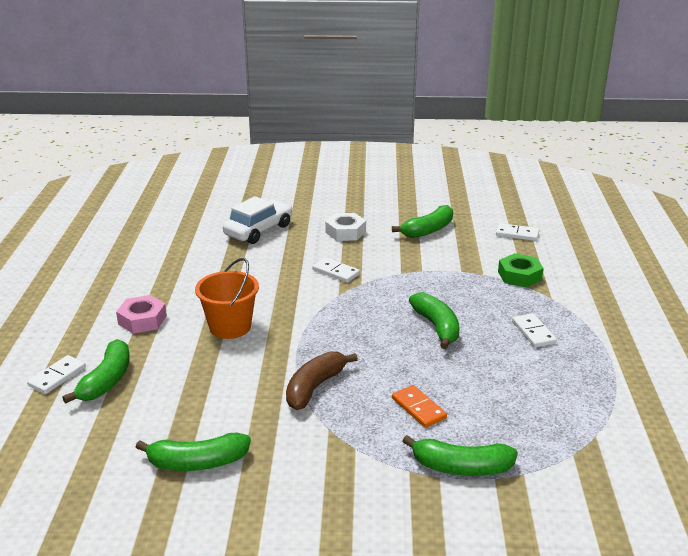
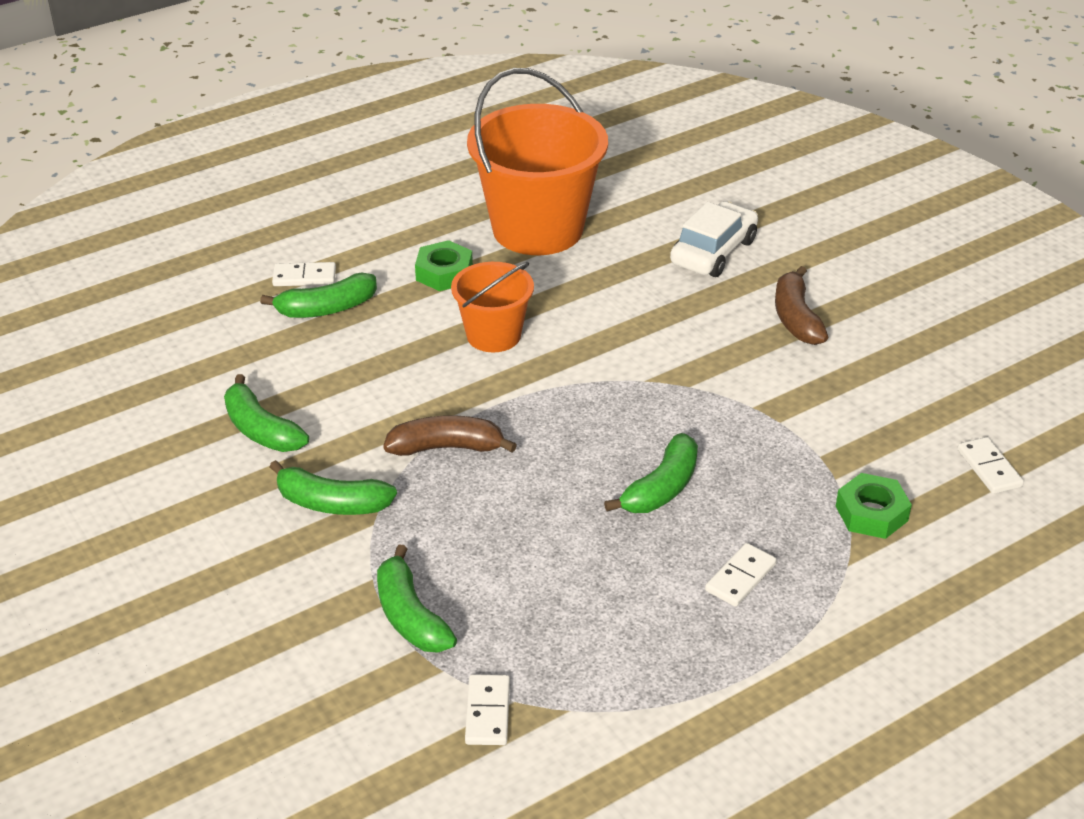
camera: 55 degrees right, 10 degrees up
pink nut [116,295,167,334] -> green nut [415,240,473,291]
white car [223,196,292,244] -> white car turned 60 degrees counterclockwise [670,201,758,277]
white domino [312,257,360,283] -> white domino moved to [465,674,510,745]
white nut [325,213,366,241] -> brown banana [775,266,828,345]
green banana [392,205,453,238] -> green banana moved to [270,460,397,515]
orange domino [392,385,447,428] -> none
none -> orange bucket [467,68,608,255]

